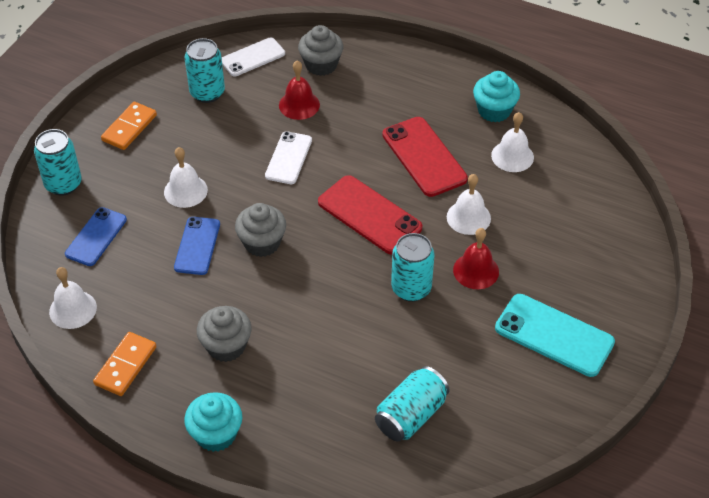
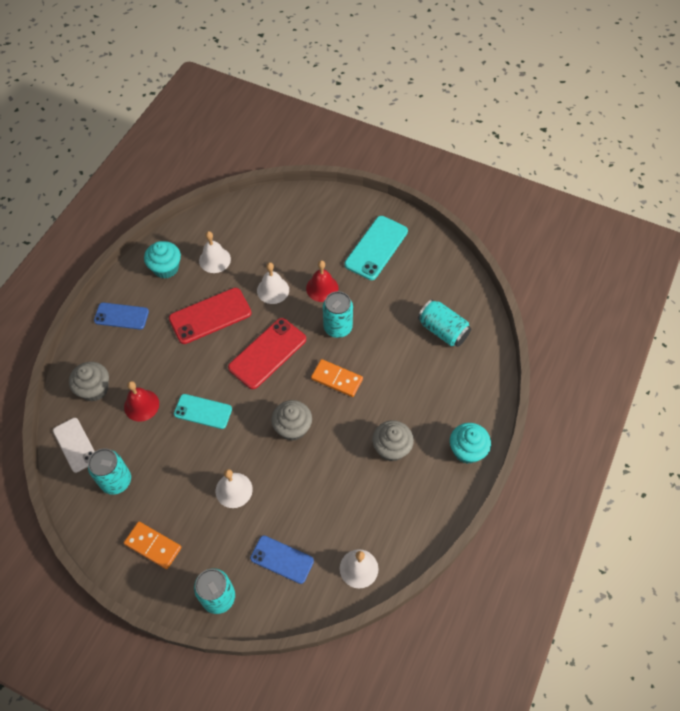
camera: 90 degrees left, 10 degrees up
orange domino [93,332,156,396] -> orange domino moved to [311,359,363,397]
blue phone [174,217,220,275] -> blue phone moved to [94,303,149,329]
white phone [265,131,312,184] -> turquoise phone [174,394,232,429]

